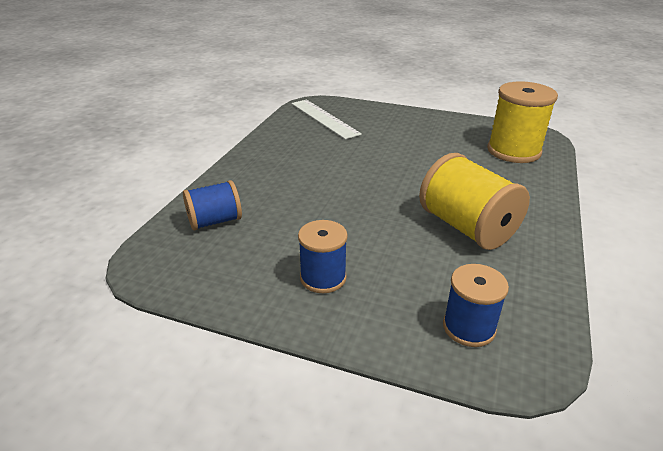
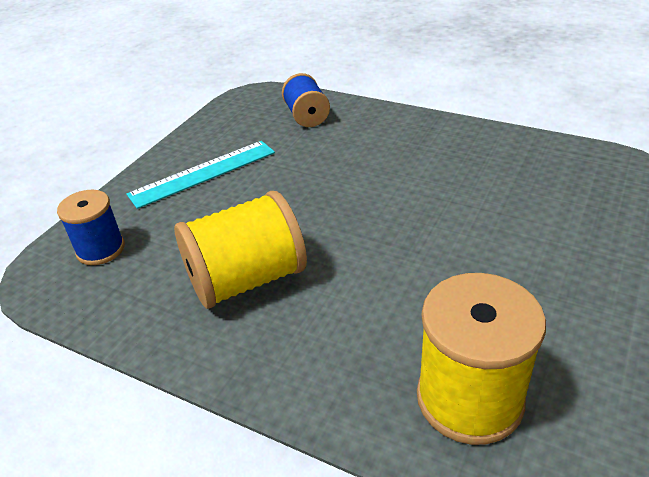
camera: 100 degrees right, 5 degrees up
white ruler [291,100,362,140] -> none
blue spool [298,220,348,293] -> turquoise ruler [126,141,275,209]

